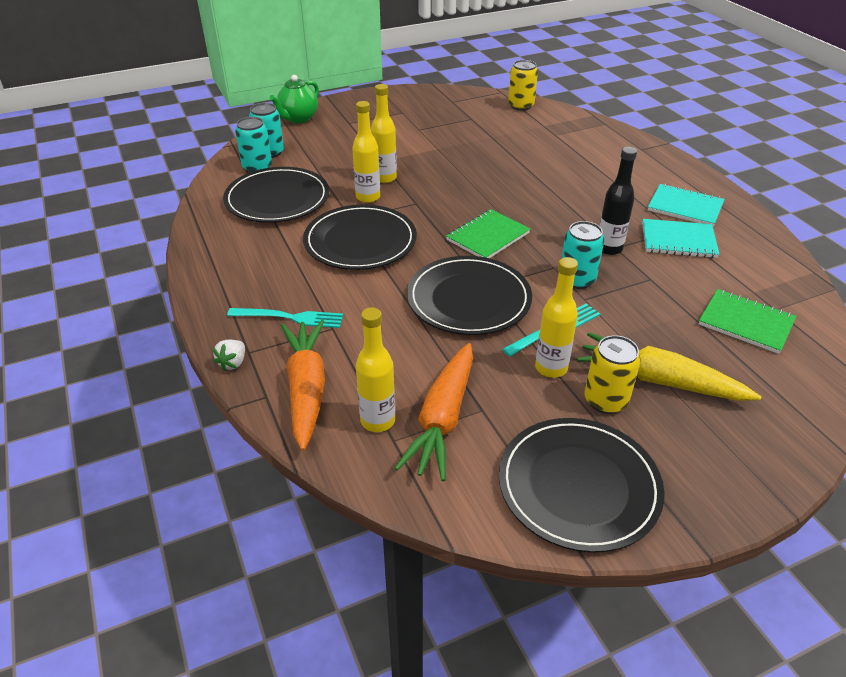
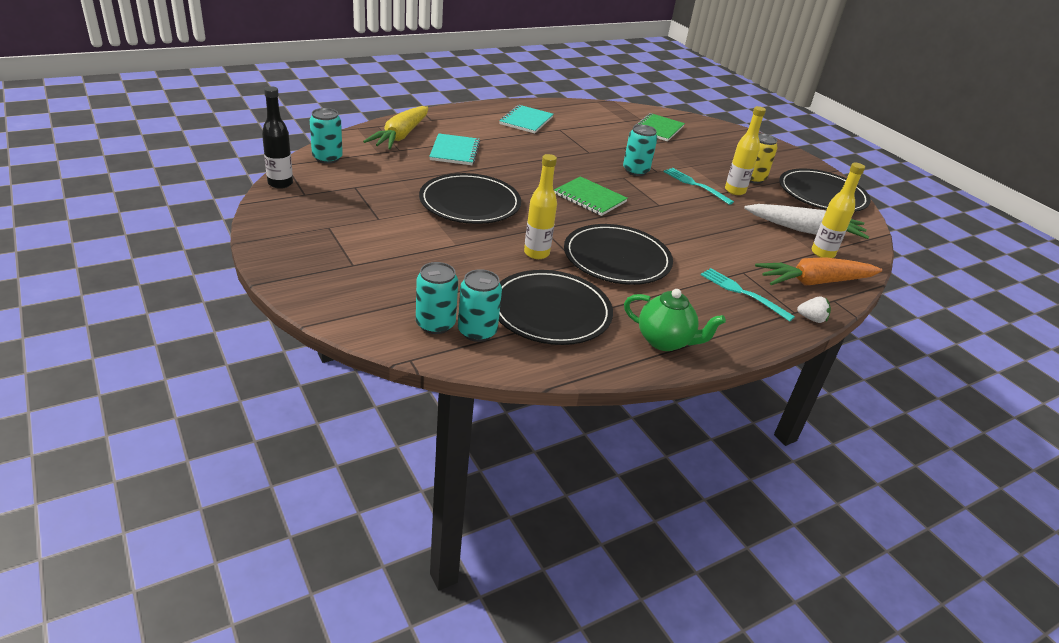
camera: 100 degrees left, 5 degrees down
turquoise fork [227,308,343,328] -> turquoise fork turned 45 degrees counterclockwise [701,268,795,322]
green teapot [270,75,319,123] -> green teapot moved to [624,289,726,351]
yellow bottle [371,84,397,183] -> none
orange carrot [394,343,473,481] -> white carrot [744,204,869,239]
black plate [407,256,532,335] -> black plate moved to [419,173,521,224]
yellow can [508,60,538,111] -> turquoise can [310,108,343,164]
yellow carrot [577,332,761,401] -> yellow carrot moved to [363,106,428,149]
black bottle [600,147,637,255] -> black bottle moved to [262,86,293,189]
turquoise notebook [642,219,719,258] -> turquoise notebook moved to [429,133,480,165]

